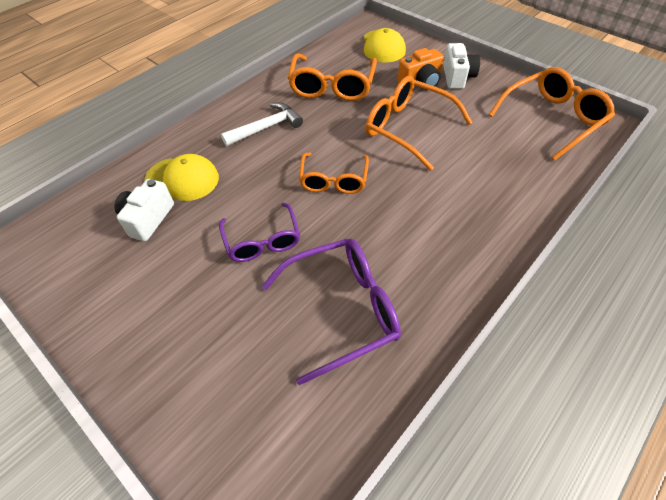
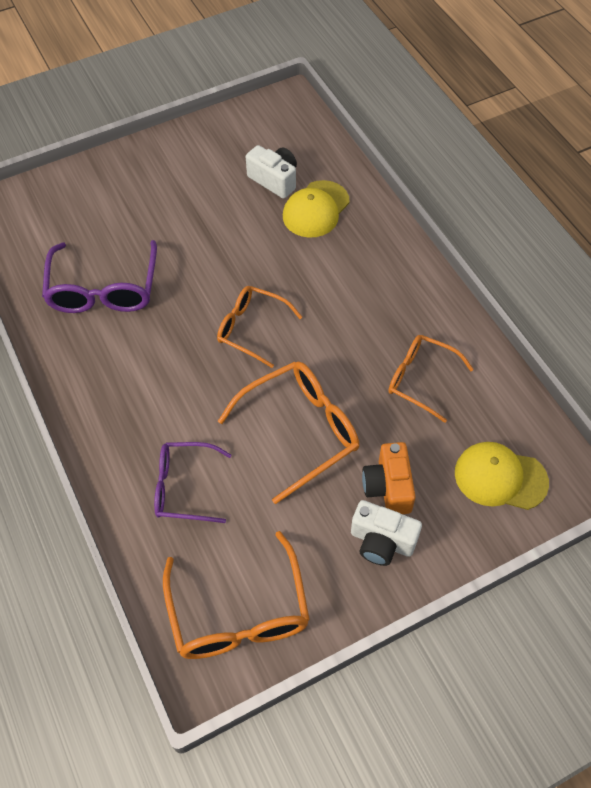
camera: 110 degrees right, 5 degrees up
purple glasses [219,203,300,262] -> purple glasses moved to [154,442,231,523]
white hammer [221,102,303,146] -> none
orange glasses [288,53,377,101] -> orange glasses [388,335,474,423], size x0.67

